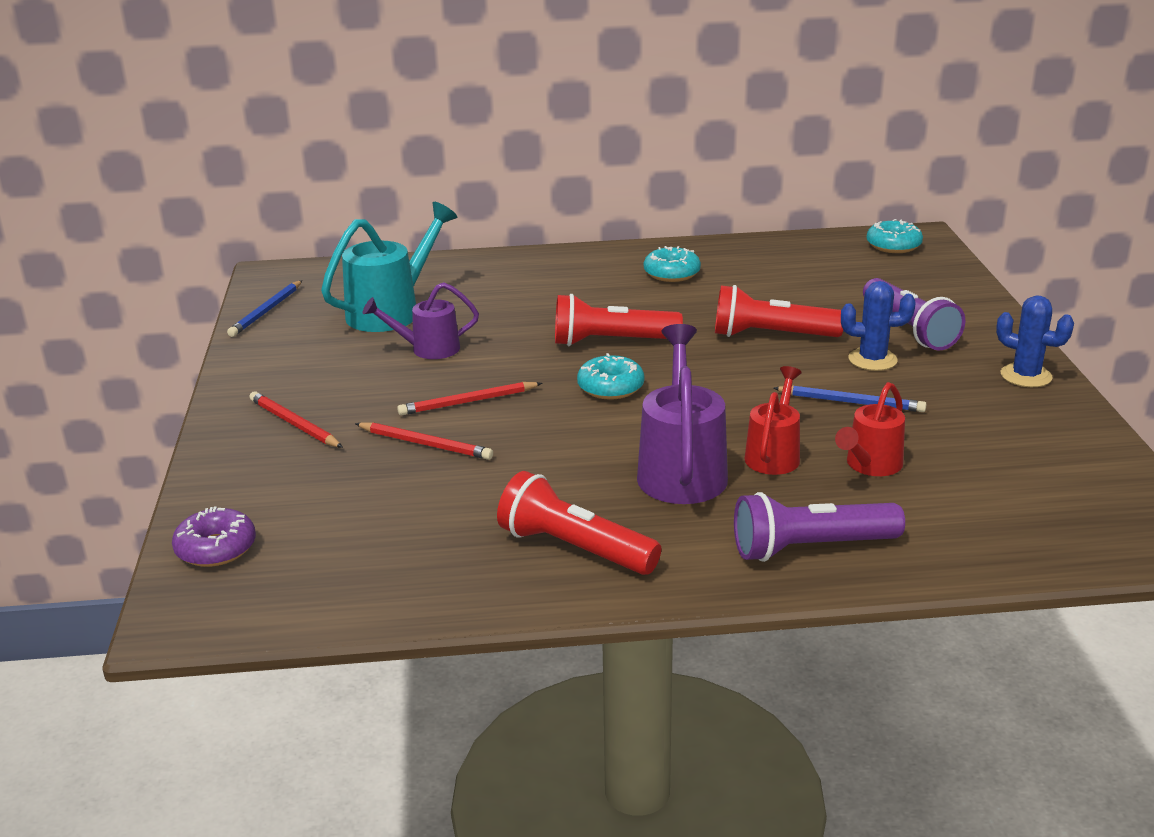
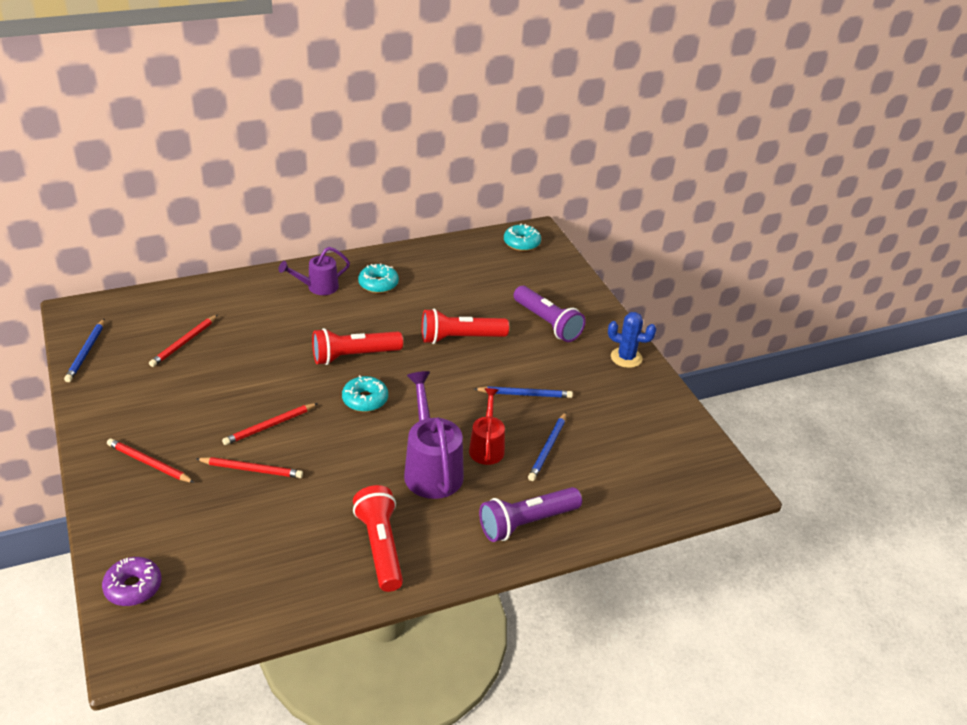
camera: 20 degrees left, 10 degrees up
turquoise watering can [321,202,457,332] -> red pencil [149,315,218,367]
purple watering can [363,282,479,359] -> purple watering can moved to [278,247,350,295]
red flashlight [497,471,661,575] -> red flashlight turned 60 degrees clockwise [353,485,403,592]
red watering can [835,382,905,476] -> blue pencil [528,412,566,481]
blue cactus [841,281,916,371] -> none

